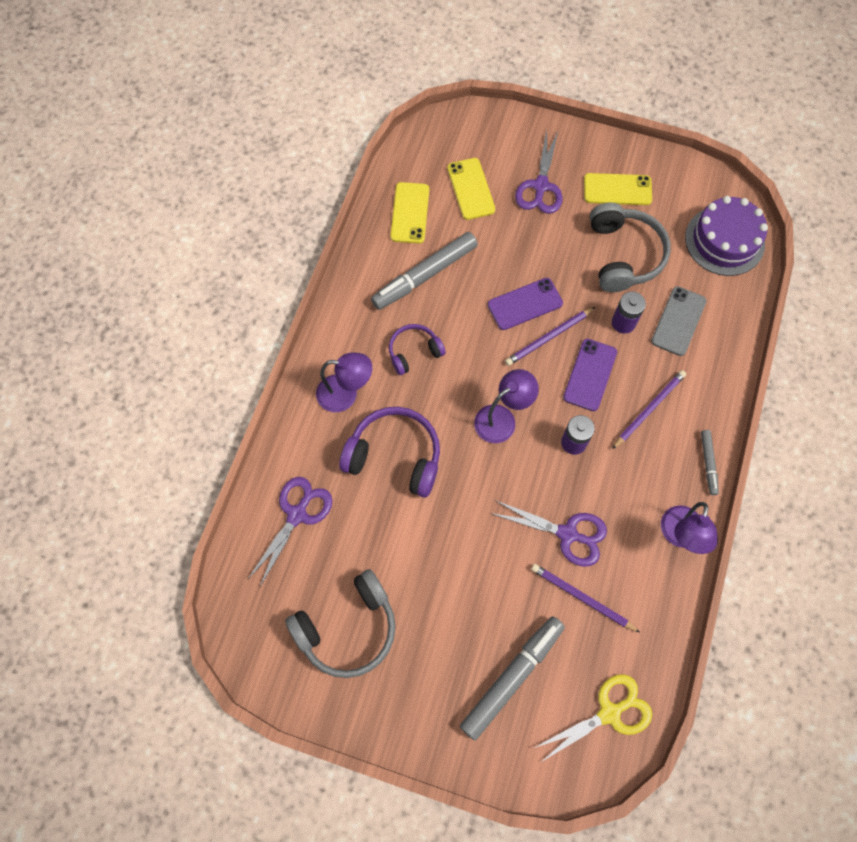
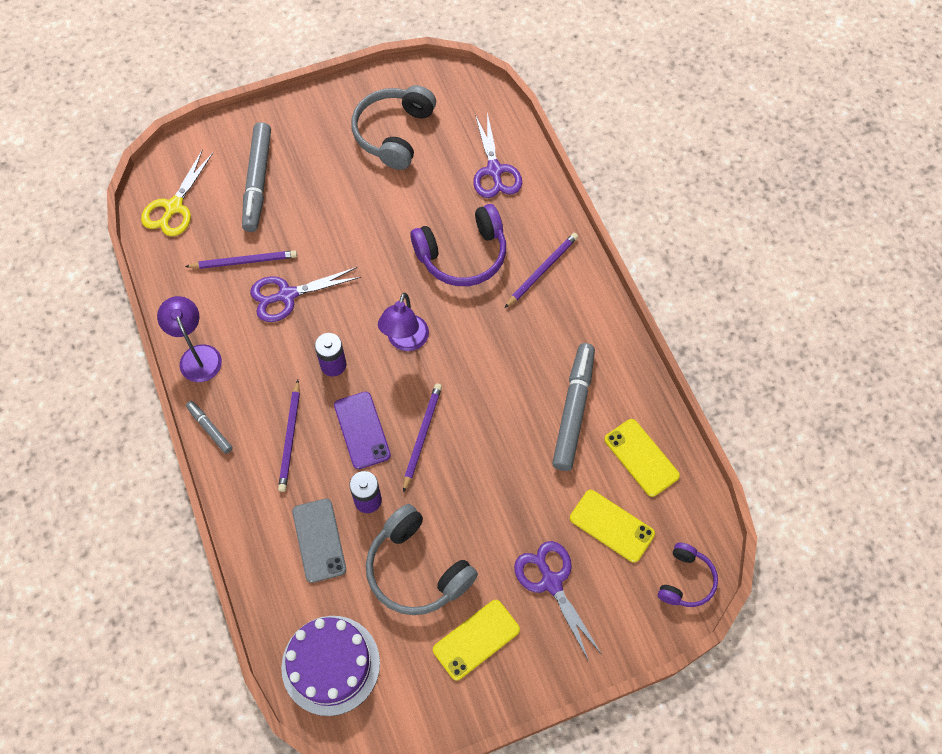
camera: 140 degrees right, 5 degrees down
purple lamp [316,353,372,412] -> purple pencil [505,233,578,308]
purple headphones [389,324,446,375] -> purple headphones moved to [658,543,718,607]
purple phone [488,278,563,330] -> none

